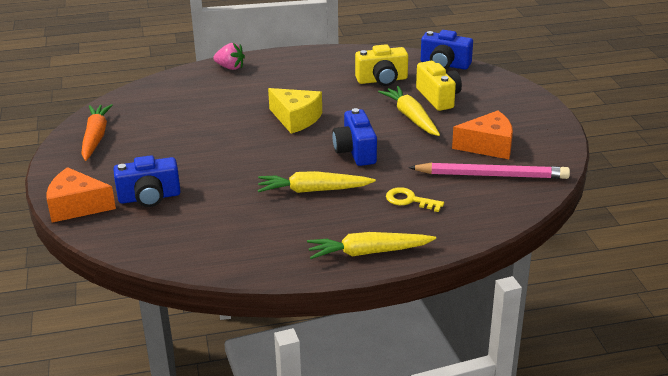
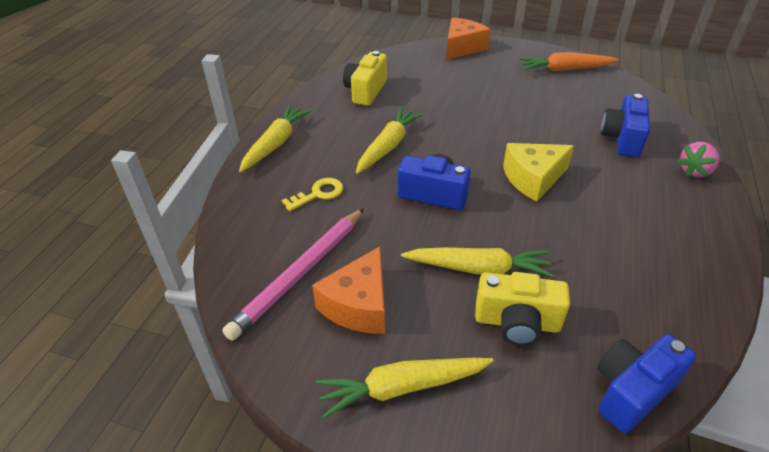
camera: 120 degrees right, 10 degrees up
orange carrot [81,104,113,161] -> orange carrot turned 150 degrees clockwise [520,52,619,71]
blue camera [113,155,181,207] -> blue camera moved to [601,94,650,157]
yellow camera [355,44,408,86] -> yellow camera moved to [343,51,387,106]
none -> yellow carrot [316,358,494,418]

